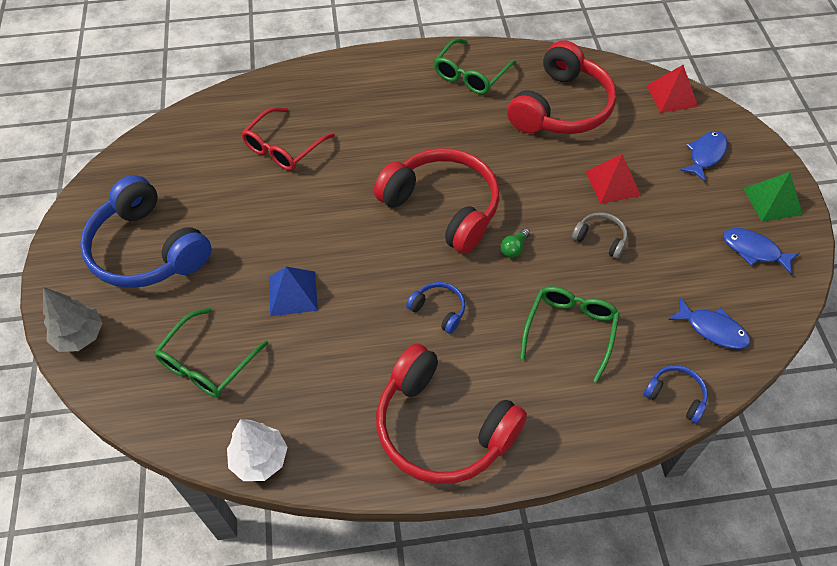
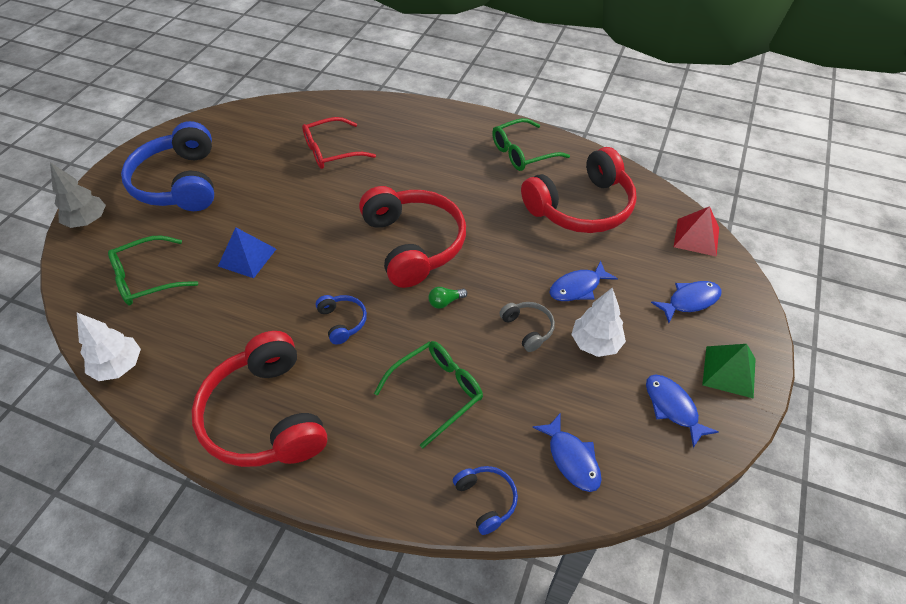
camera: 30 degrees right, 5 degrees down
red pyramid [586,154,641,204] -> blue fish [549,260,618,301]
none -> white tree [571,288,626,357]

